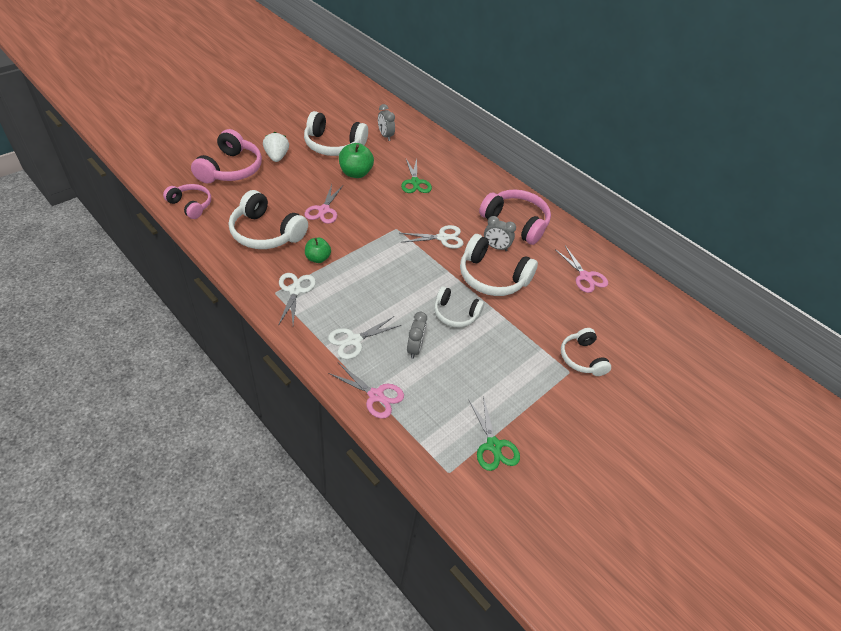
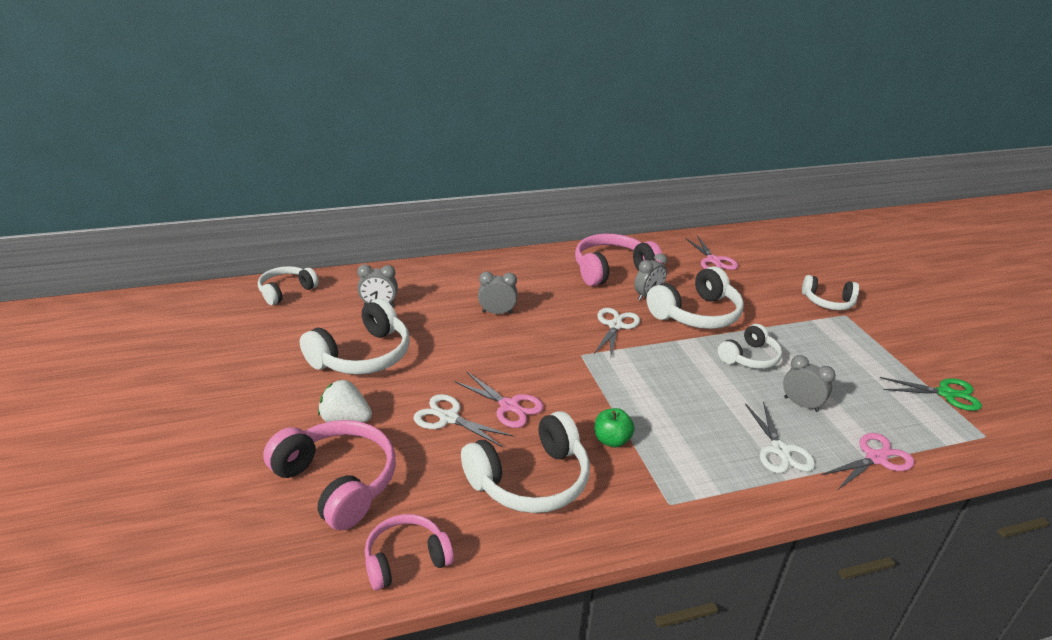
camera: 60 degrees left, 15 degrees down
white scissors [278,273,316,326] -> white scissors moved to [414,394,513,447]
green apple [339,143,374,178] -> none
green scissors [401,158,432,193] -> grey clock [478,271,517,314]
pink scissors [555,246,608,293] -> pink scissors turned 75 degrees clockwise [685,236,738,270]
none -> white headphones [258,266,319,305]

